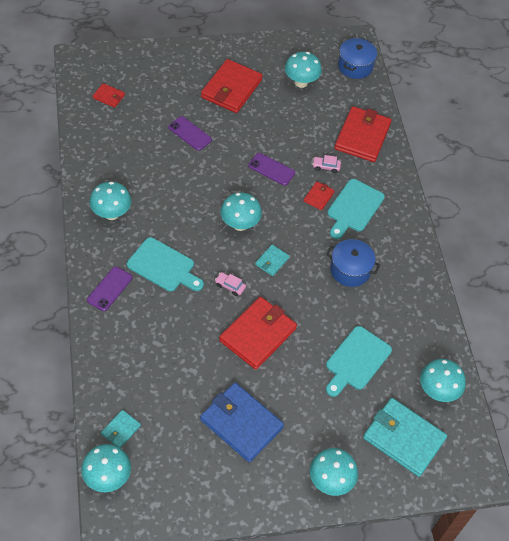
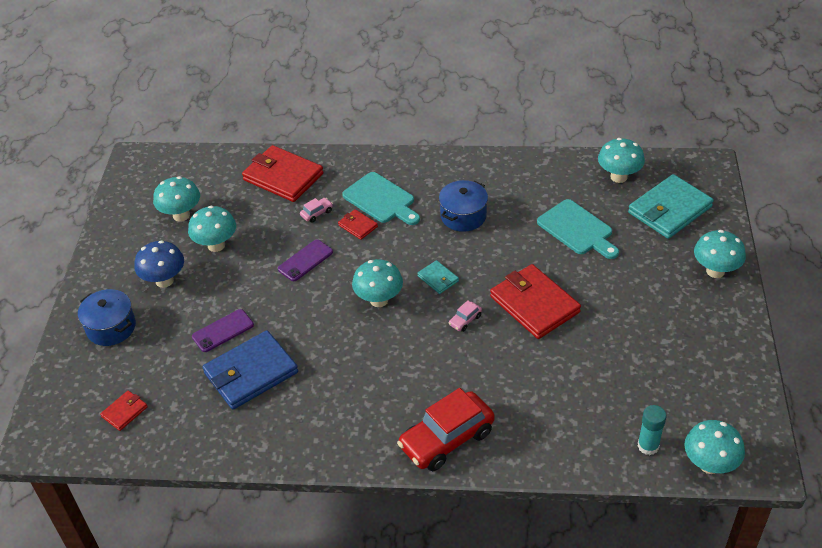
camera: 70 degrees left, 10 degrees down
purple phone [87,267,132,311] -> red car [397,388,495,472]
turquoise mushroom [89,182,131,220] -> turquoise mushroom moved to [188,206,236,252]
turquoise wallet [101,410,141,448] -> turquoise glue stick [637,405,666,455]
turquoise cutting board [127,237,204,292] -> none
blue wallet [200,383,284,462] -> blue wallet moved to [202,330,298,410]
red wallet [201,59,263,113] -> blue mushroom [134,240,184,288]
pink car [312,155,341,173] -> pink car turned 150 degrees counterclockwise [300,198,333,223]
blue pot [338,38,377,79] -> blue pot moved to [78,289,136,346]

